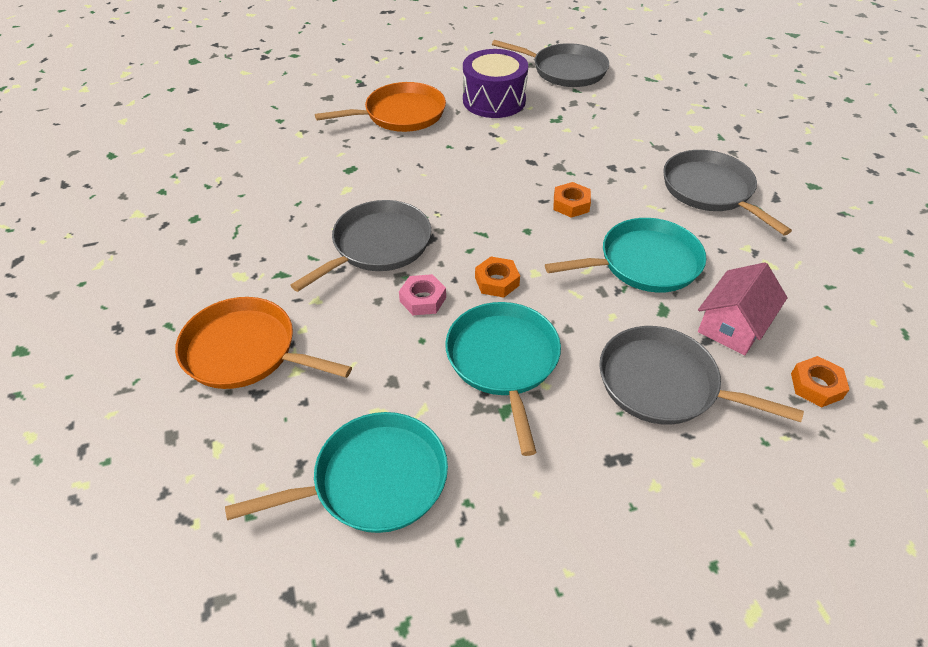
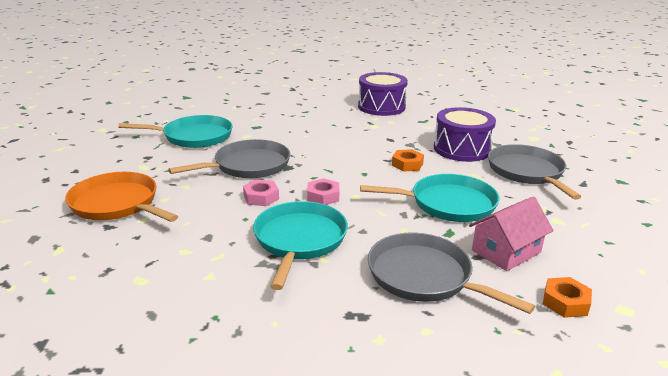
camera: 15 degrees right, 20 degrees down
turquoise pan [225,412,448,533] -> turquoise pan moved to [118,115,233,148]
orange pan [315,82,446,132] -> none
orange nut [475,257,520,298] -> pink nut [307,178,339,205]
grey pan [492,40,609,87] -> none
none -> purple drum [434,107,496,162]

